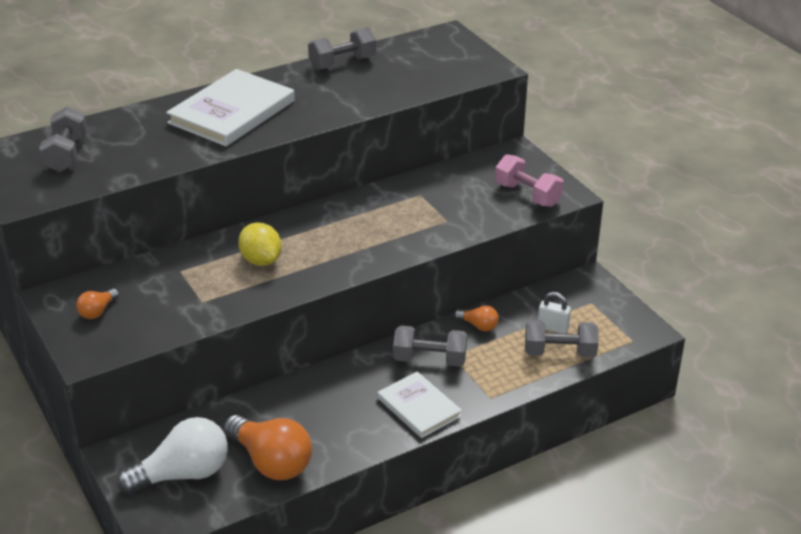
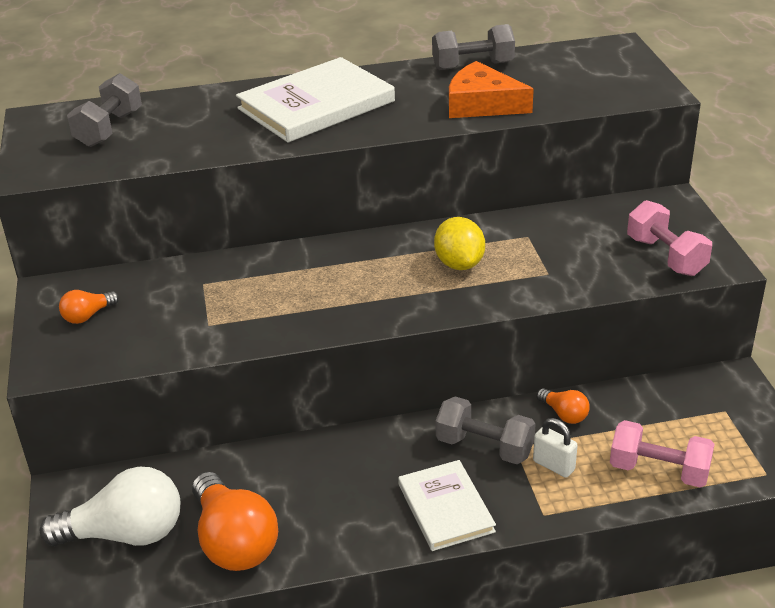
camera: 20 degrees right, 0 degrees up
yellow lemon [238,222,282,266] -> yellow lemon moved to [434,217,485,270]
grey dumbbell [525,320,599,358] -> pink dumbbell [610,420,715,488]
white padlock [538,292,571,334] -> white padlock moved to [533,418,578,478]
none -> orange cheese [449,61,534,118]

